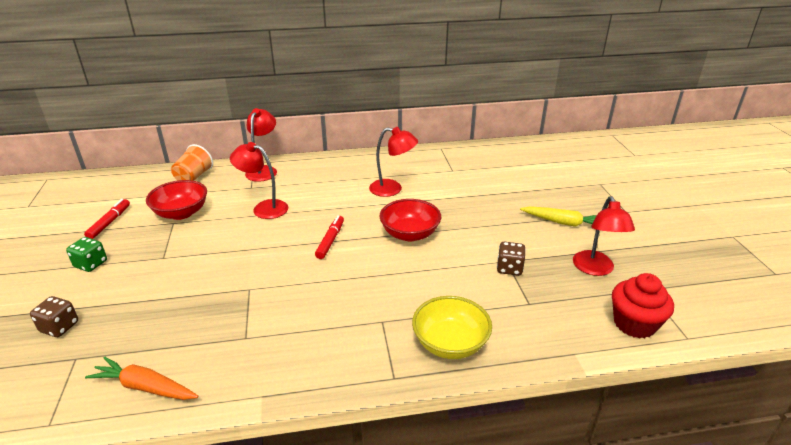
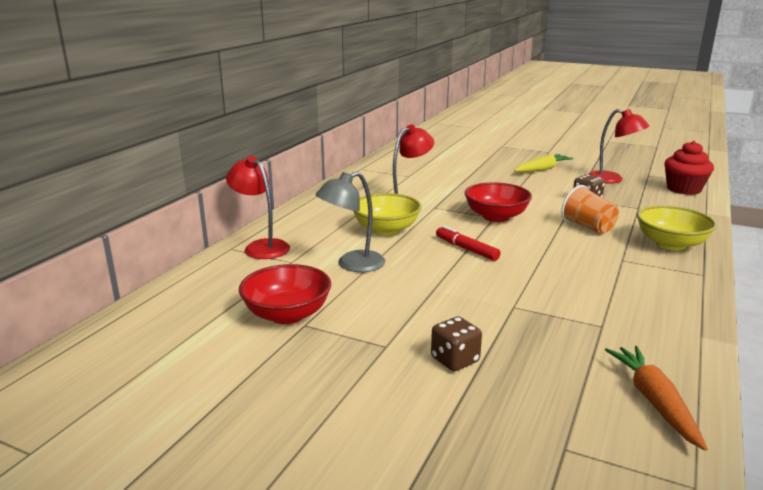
camera: 55 degrees left, 10 degrees down
brown dice [30,296,78,337] -> brown dice moved to [431,316,482,371]
green dice [66,237,107,272] -> none
red marker [84,199,130,239] -> none
orange carrot [85,357,199,400] -> orange carrot turned 120 degrees clockwise [605,346,708,451]
orange cup [171,144,213,181] -> orange cup moved to [561,185,619,234]
red lamp [230,142,288,219] -> grey lamp [316,172,385,272]
none -> yellow bowl [353,193,421,235]

